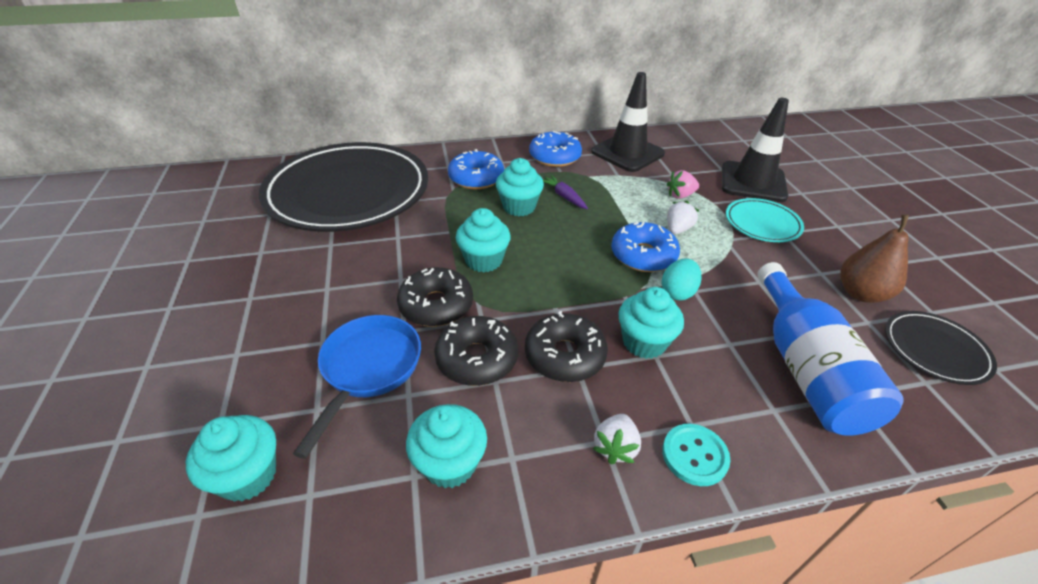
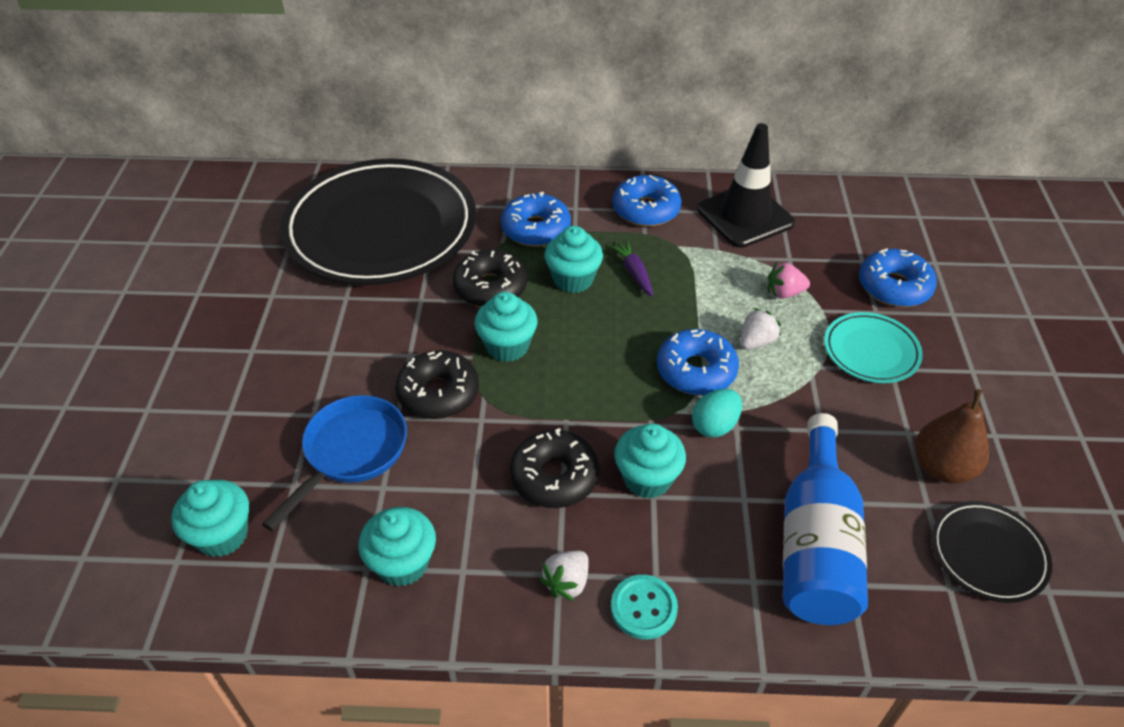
camera: 15 degrees right, 5 degrees up
black donut [434,316,518,386] -> black donut moved to [453,249,527,307]
black traffic cone [722,98,789,202] -> blue donut [859,248,937,307]

